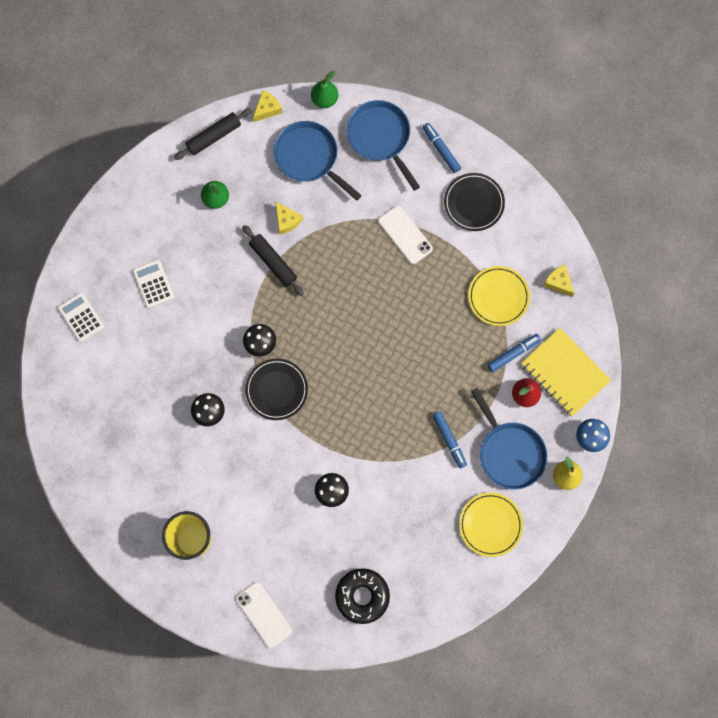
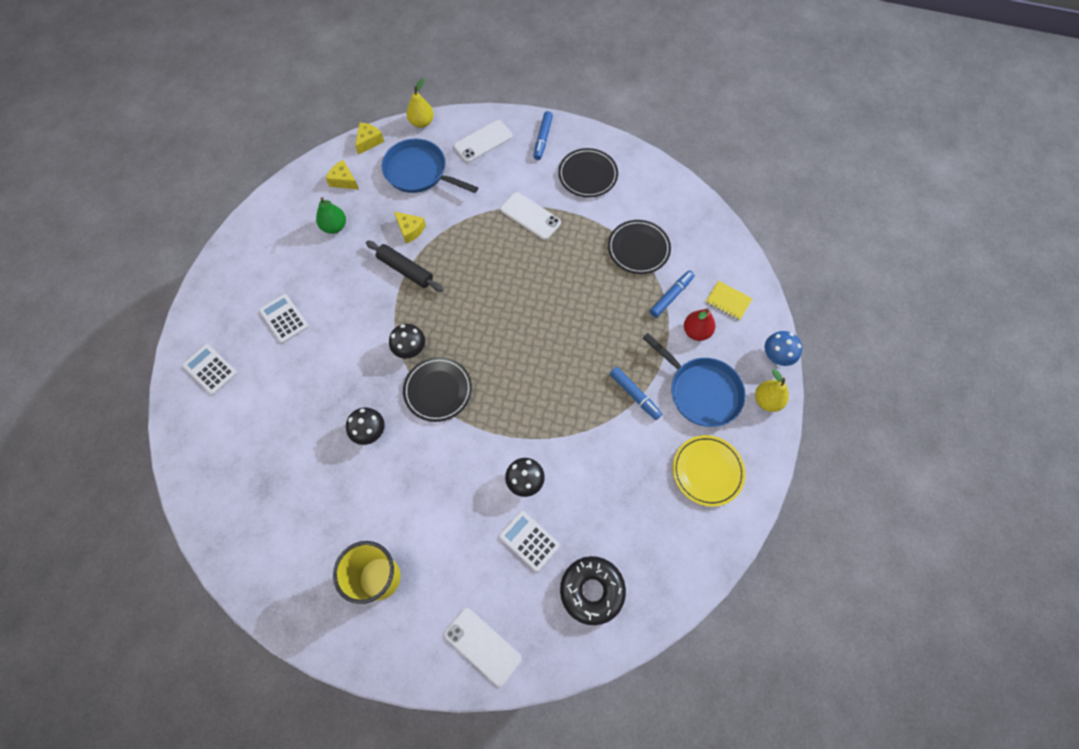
camera: 15 degrees left, 10 degrees down
black rolling pin [174,108,252,160] -> none
green pear [311,71,338,108] -> yellow pear [407,78,434,128]
blue pan [346,100,420,191] -> white phone [454,120,513,162]
blue marker [423,123,461,173] -> blue marker turned 120 degrees counterclockwise [534,111,553,160]
yellow plate [468,266,530,326] -> black plate [608,220,671,274]
yellow notebook [521,328,611,416] -> yellow notebook [706,281,753,321], size x0.50
yellow cheese [543,265,574,297] -> yellow cheese moved to [326,160,359,189]
none -> white calculator [499,511,560,572]

